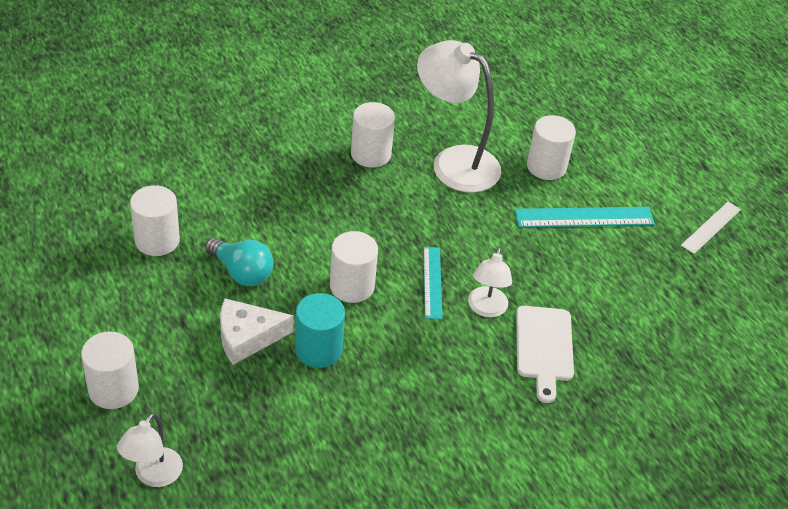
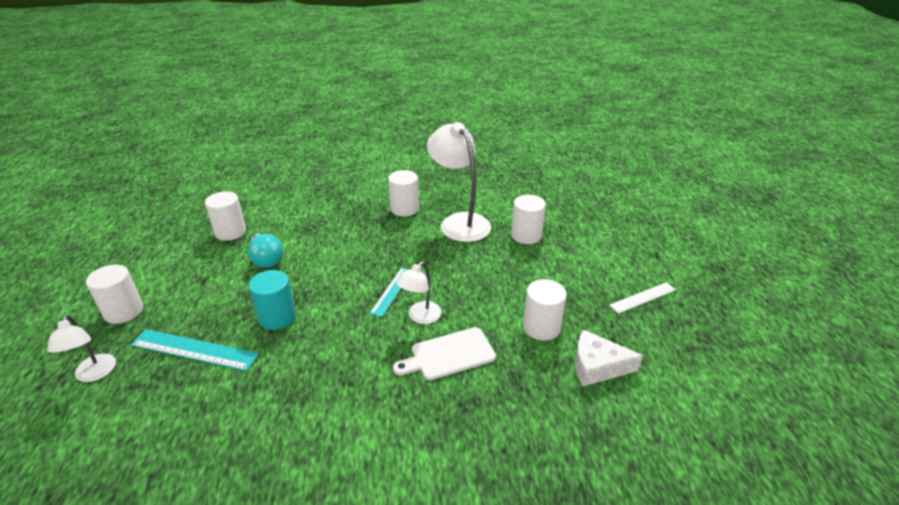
camera: 25 degrees right, 10 degrees down
white lamp [117,413,183,487] -> white lamp turned 60 degrees counterclockwise [47,315,116,382]
white cheese [220,298,294,365] -> white cheese moved to [575,329,643,386]
white cylinder [330,231,378,303] -> white cylinder moved to [523,279,567,341]
turquoise ruler [514,207,655,228] -> turquoise ruler moved to [131,329,259,371]
white cutting board [516,306,574,403] -> white cutting board turned 45 degrees clockwise [393,327,496,380]

